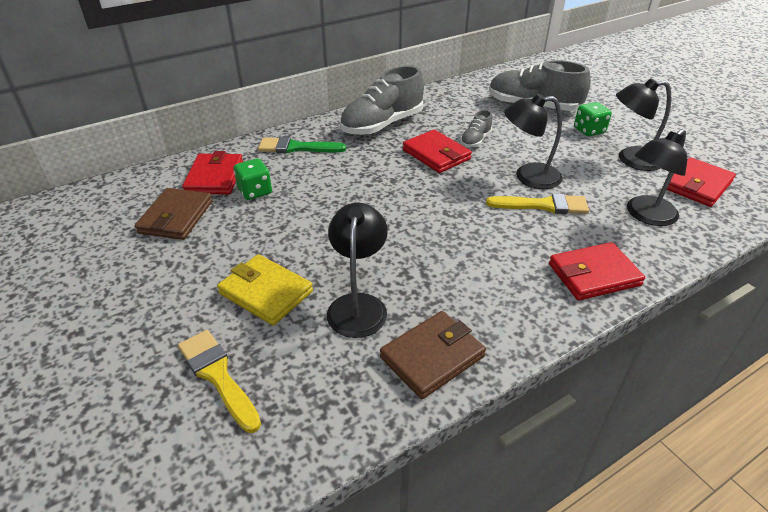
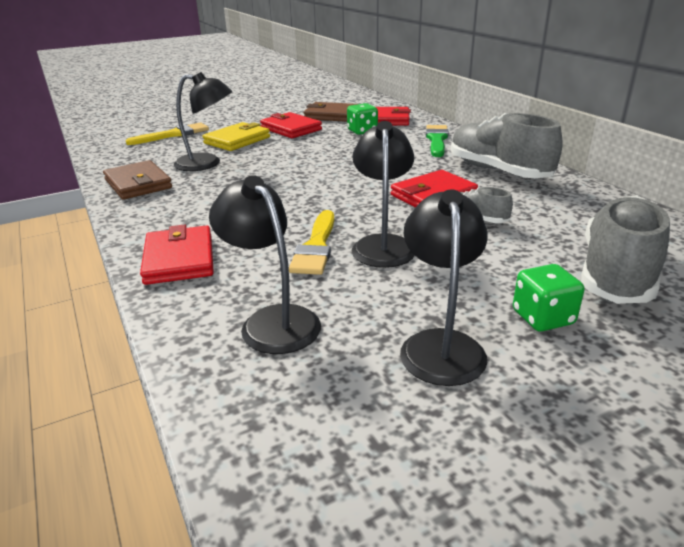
camera: 95 degrees right, 10 degrees down
red wallet [667,157,736,207] -> red wallet moved to [260,112,322,138]

